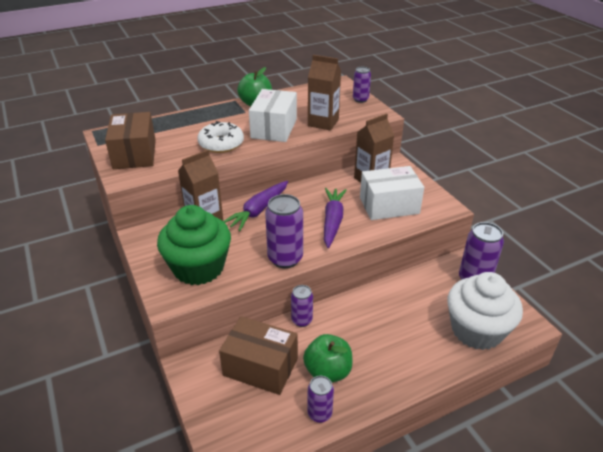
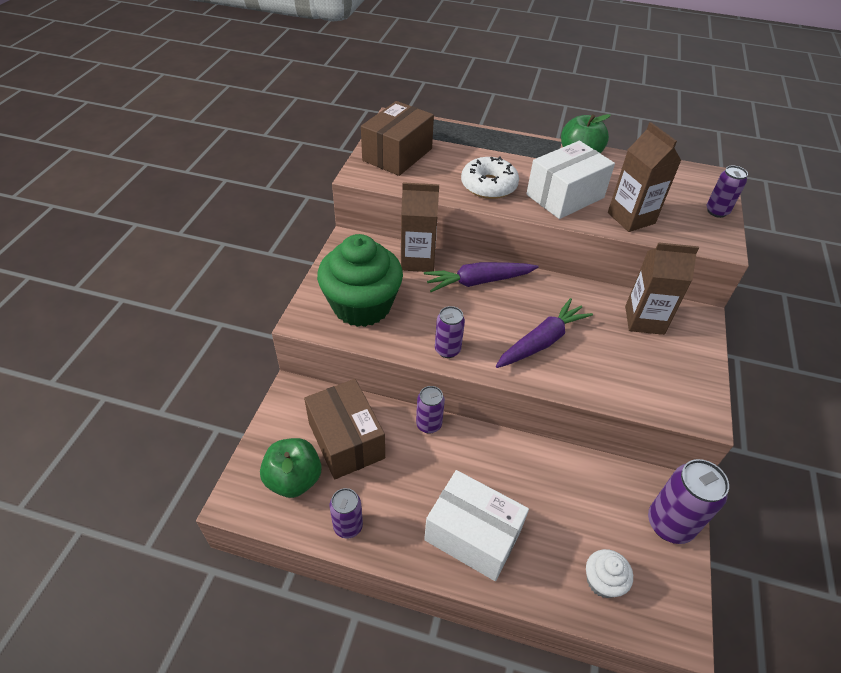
camera: 40 degrees right, 10 degrees up
purple can [265,194,303,268] -> purple can [435,306,465,358], size x0.60
green apple [303,334,353,383] -> green apple moved to [260,438,322,498]
white box [360,166,424,220] -> white box moved to [424,470,529,581]
white cupcake [448,272,523,350] -> white cupcake [586,549,633,598], size x0.46

